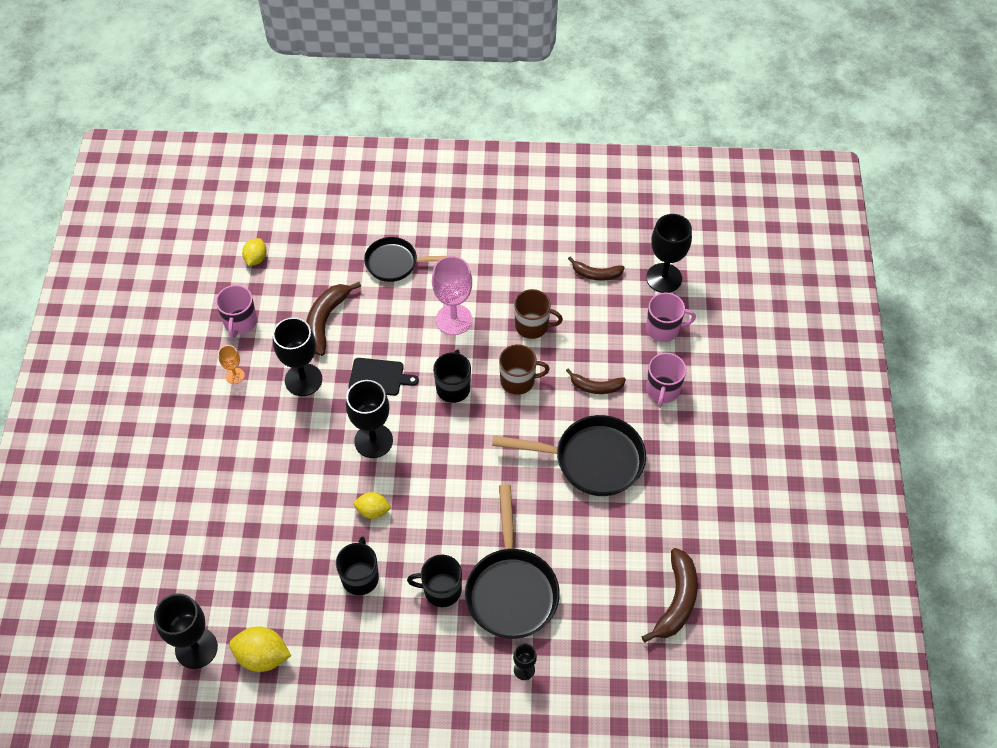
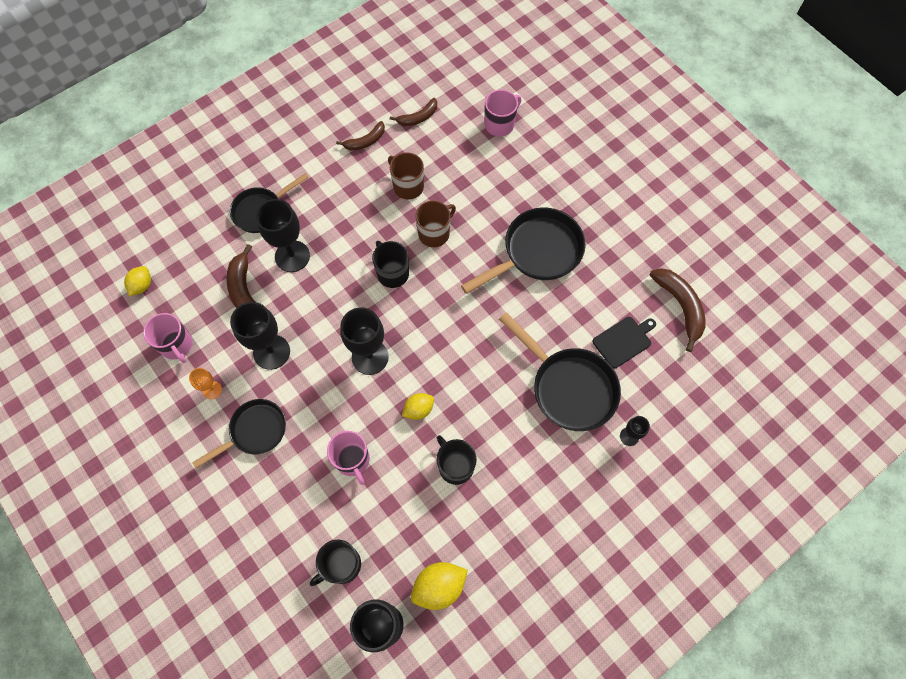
camera: 40 degrees left, 10 degrees up
yellow lemon [242,238,267,266] -> yellow lemon turned 45 degrees clockwise [124,266,151,296]
black cutting board [349,358,419,396] -> black cutting board moved to [593,317,656,369]
black mug [407,554,462,607] -> black mug moved to [310,540,361,586]
pink goblet [432,256,472,335] -> none
brown mug [514,289,563,339] -> brown mug turned 105 degrees counterclockwise [388,152,424,199]
brown banana [566,369,626,394] -> brown banana moved to [336,121,385,150]
black goblet [646,214,692,293] -> black goblet moved to [256,199,310,272]
pink mug [646,353,686,408] -> pink mug moved to [327,431,370,485]
none -> black pan [192,399,286,468]

